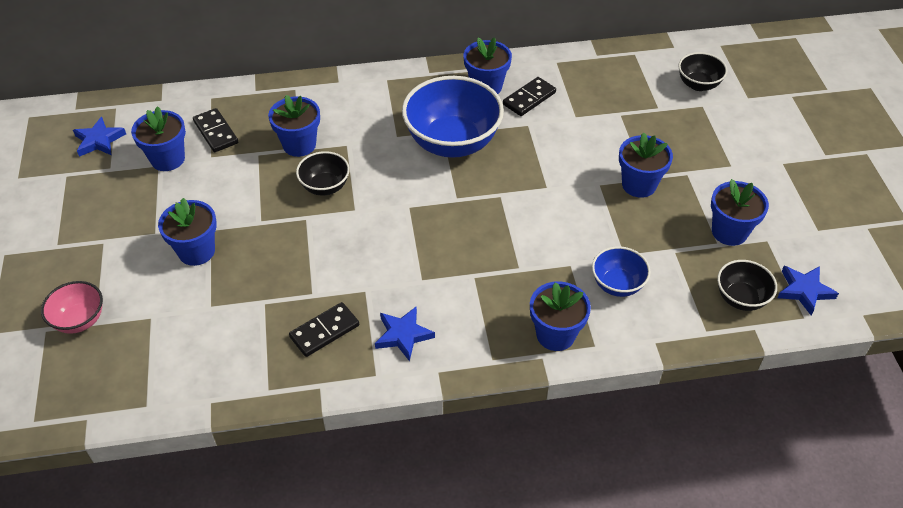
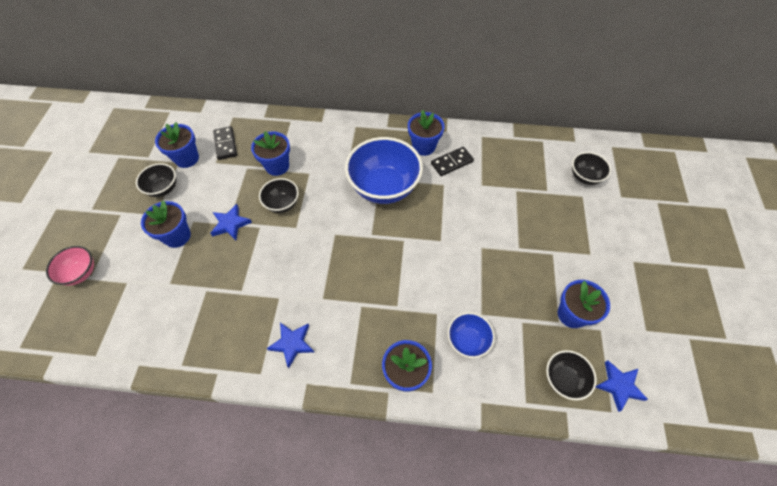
camera: 15 degrees right, 10 degrees up
blue star [73,117,126,157] -> blue star moved to [210,204,252,240]
black domino [289,302,359,357] -> none
blue flower pot [619,132,673,198] -> none
none -> black bowl [136,163,176,197]

